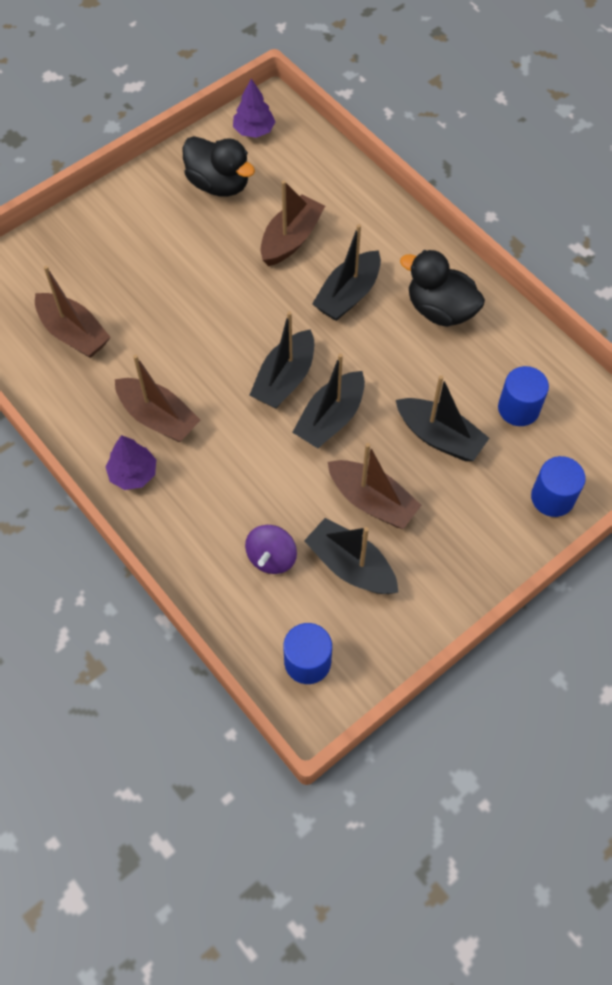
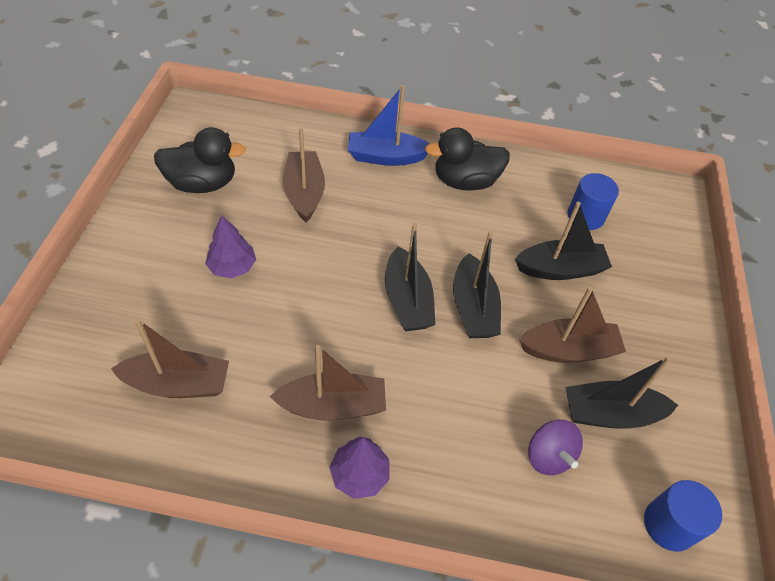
camera: 45 degrees left, 10 degrees down
purple tree [233,79,275,138] -> purple tree moved to [205,216,256,278]
black boat [312,224,381,321] -> none
blue cylinder [531,456,586,517] -> none
none -> blue boat [348,85,430,166]

